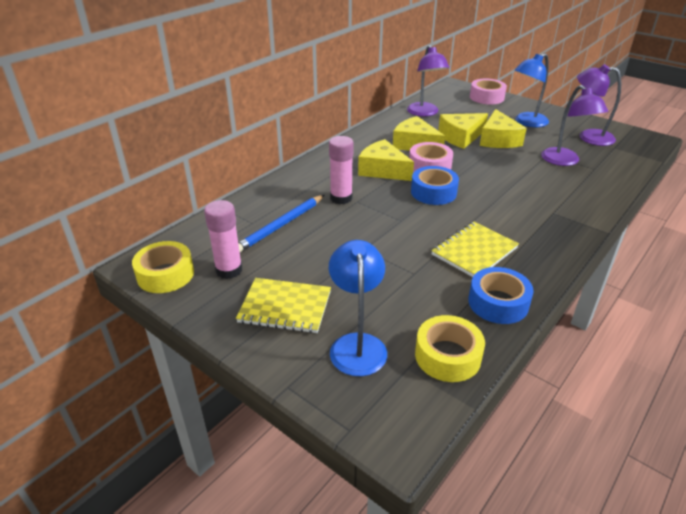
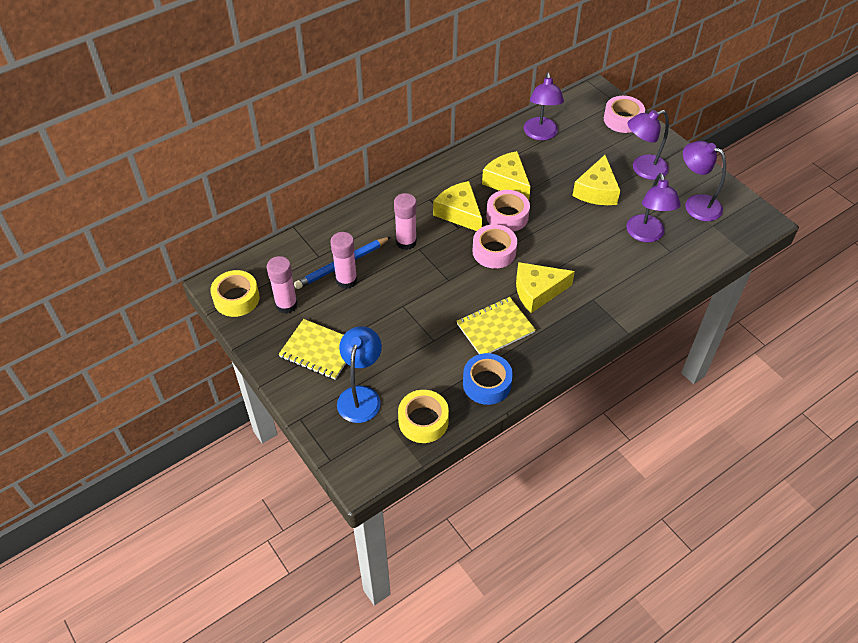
camera: 15 degrees right, 15 degrees up
blue tape [411,166,459,205] -> pink tape [472,224,517,268]
yellow cheese [438,113,488,149] -> yellow cheese moved to [516,262,575,313]
blue lamp [515,53,549,127] -> purple lamp [628,110,669,180]
none -> pink glue stick [330,232,358,289]

